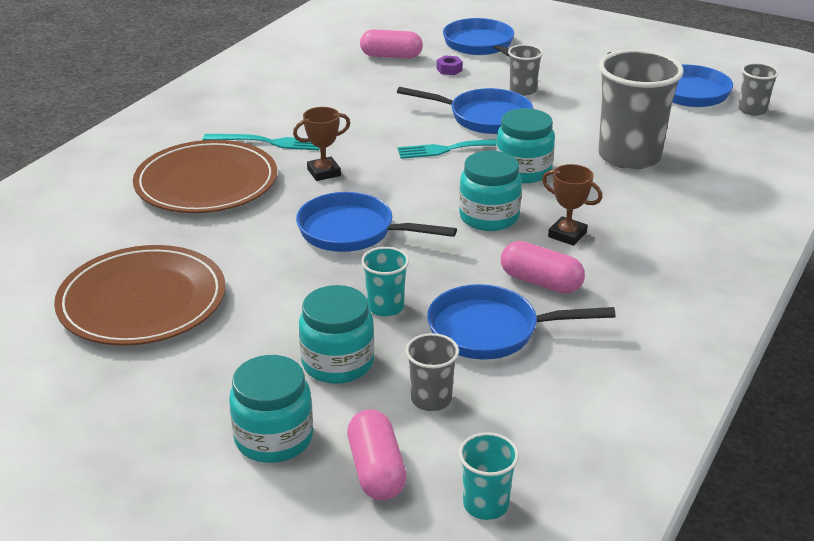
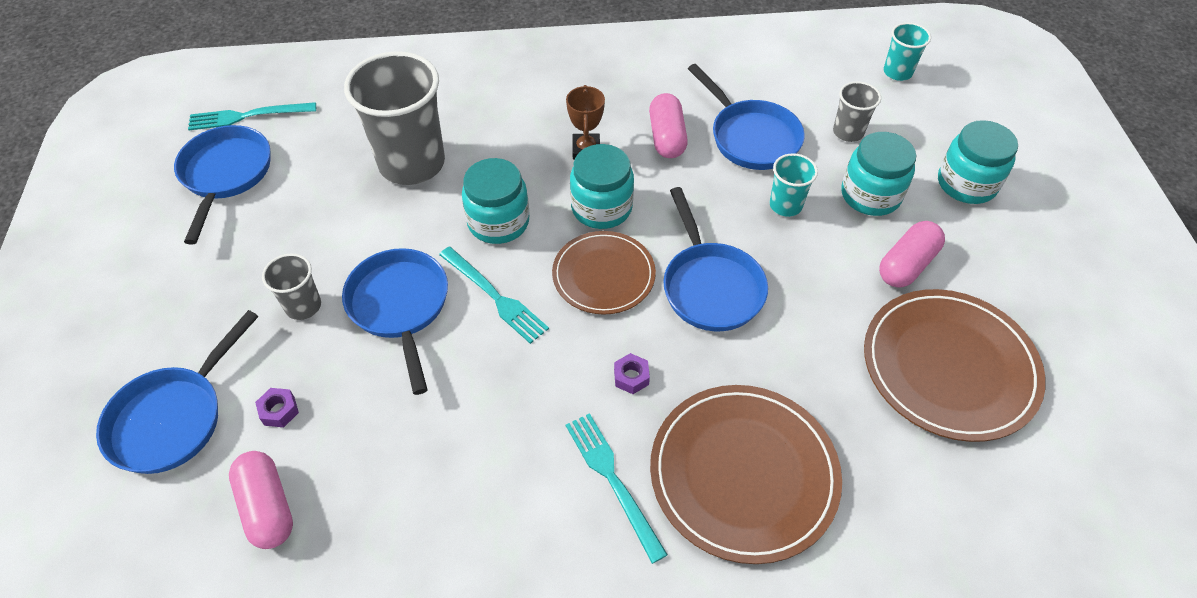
camera: 125 degrees left, 20 degrees up
brown trophy [293,107,350,181] -> purple nut [614,353,650,394]
pink capsule [347,409,407,500] -> pink capsule moved to [879,221,945,288]
grey cup [739,63,779,116] -> turquoise fork [188,102,316,130]
none -> brown plate [552,231,656,315]

